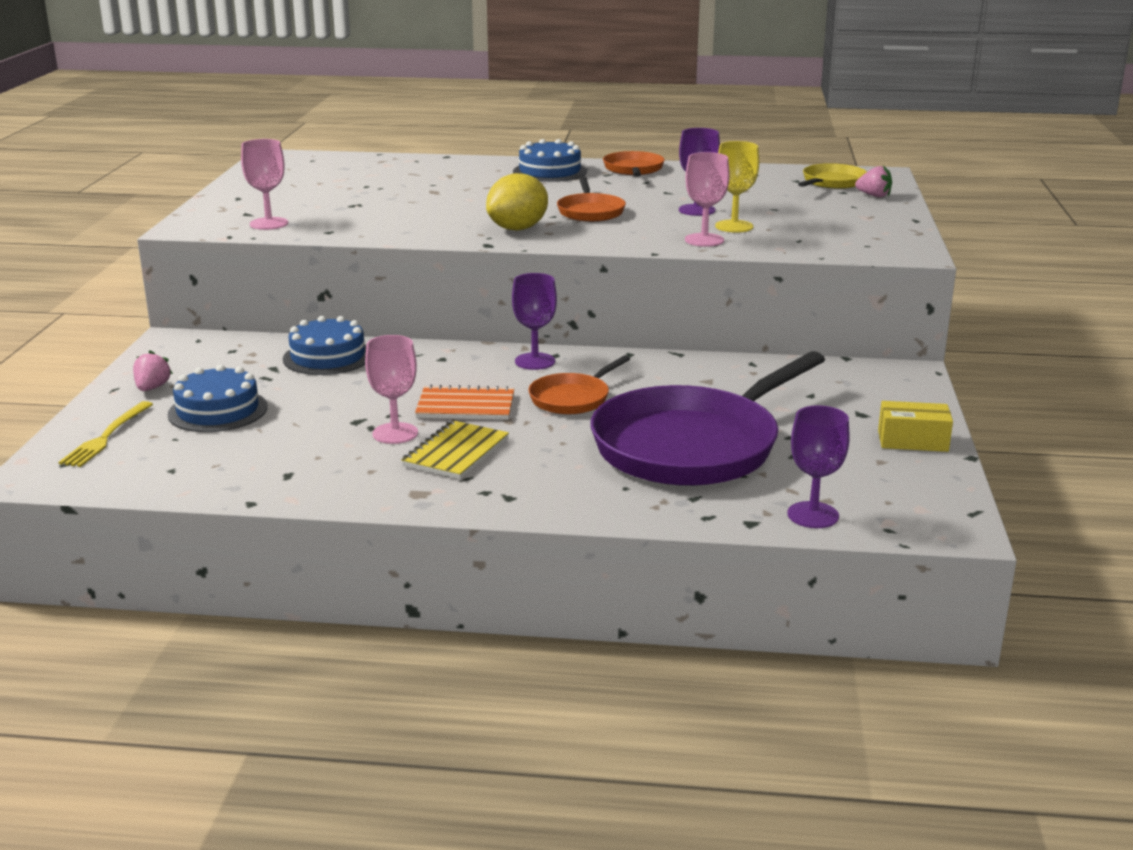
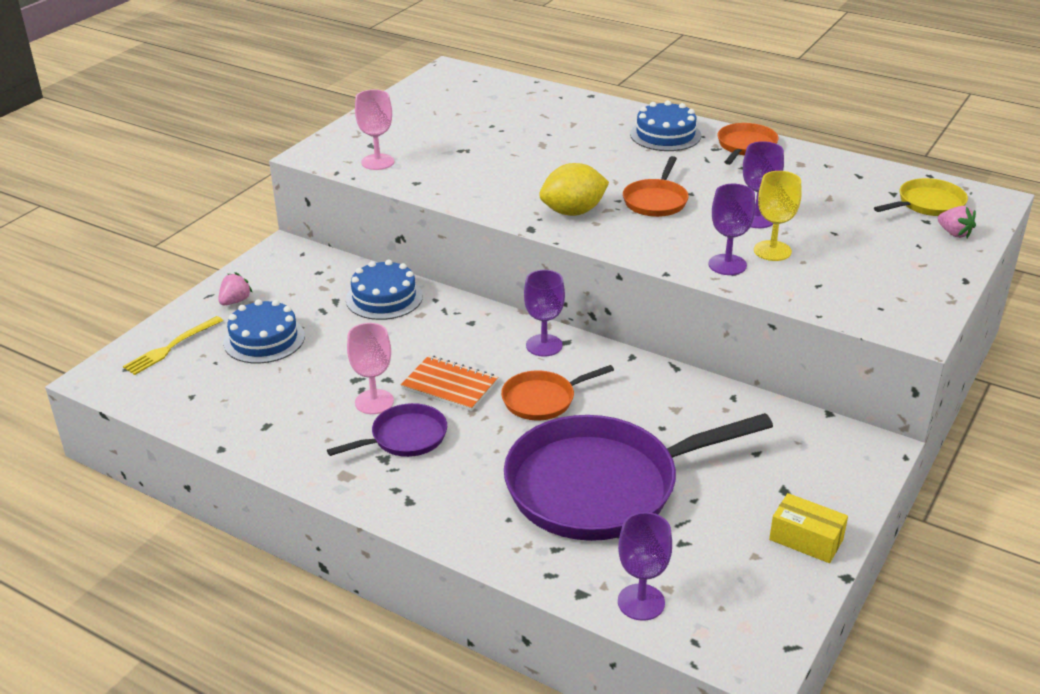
camera: 25 degrees right, 10 degrees up
yellow notebook [401,420,509,479] -> purple pan [327,403,447,457]
pink goblet [685,152,730,247] -> purple goblet [708,184,755,275]

